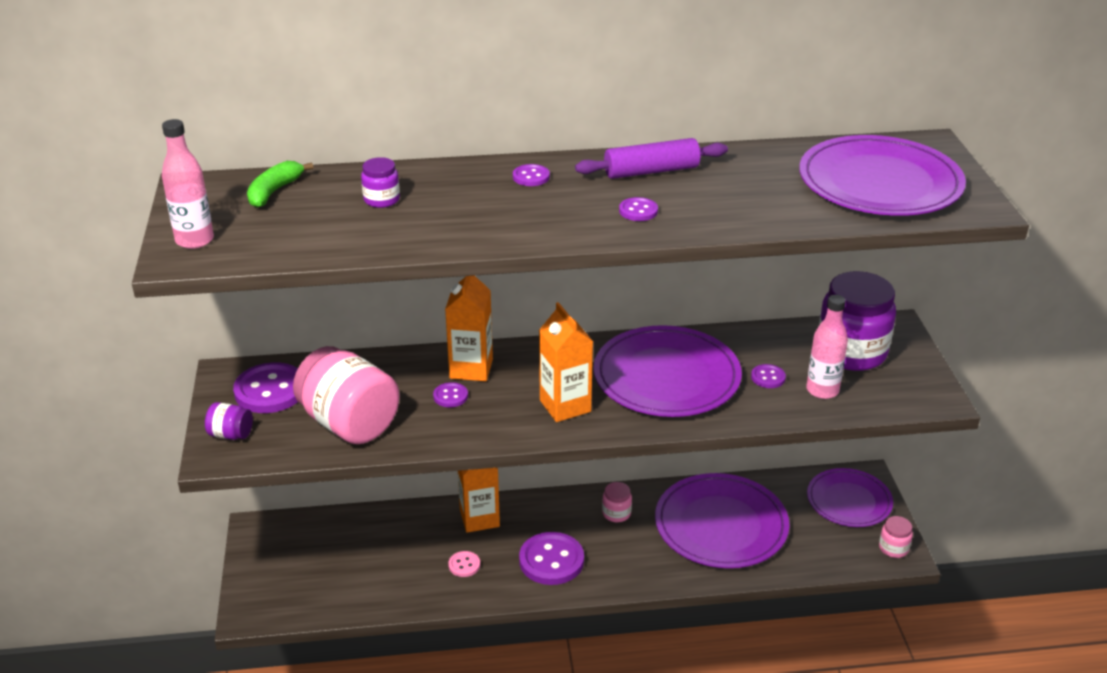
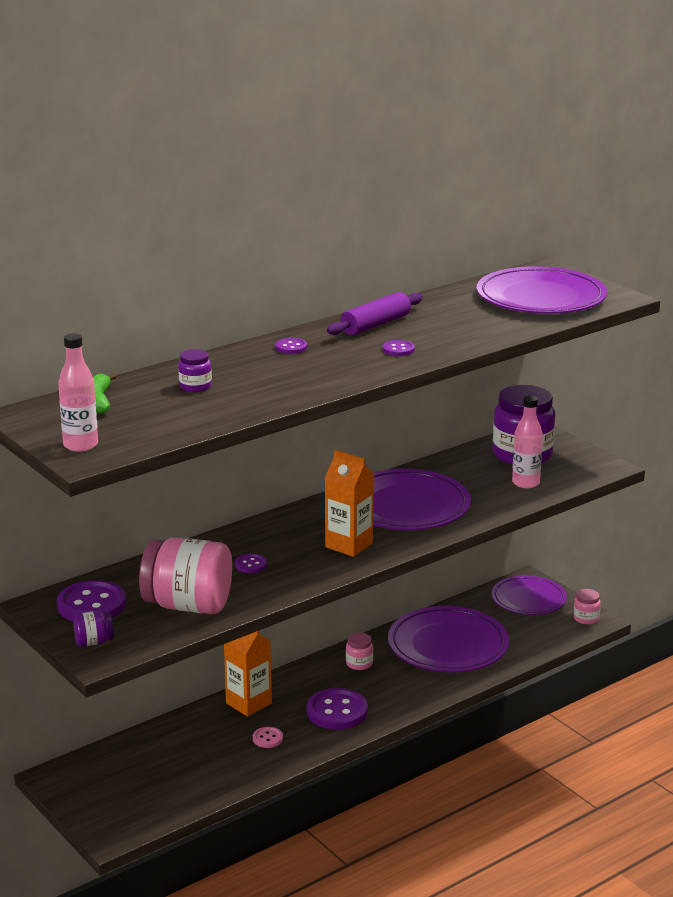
camera: 30 degrees left, 10 degrees down
orange carton [445,276,493,381] -> none
purple button [751,364,786,388] -> none

